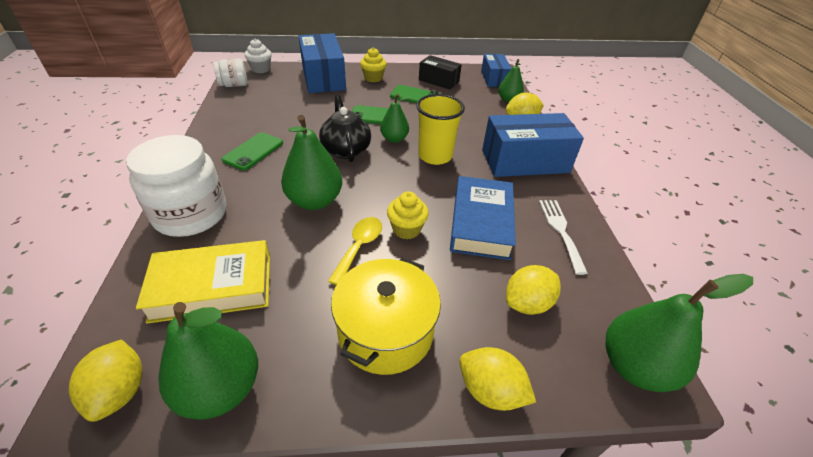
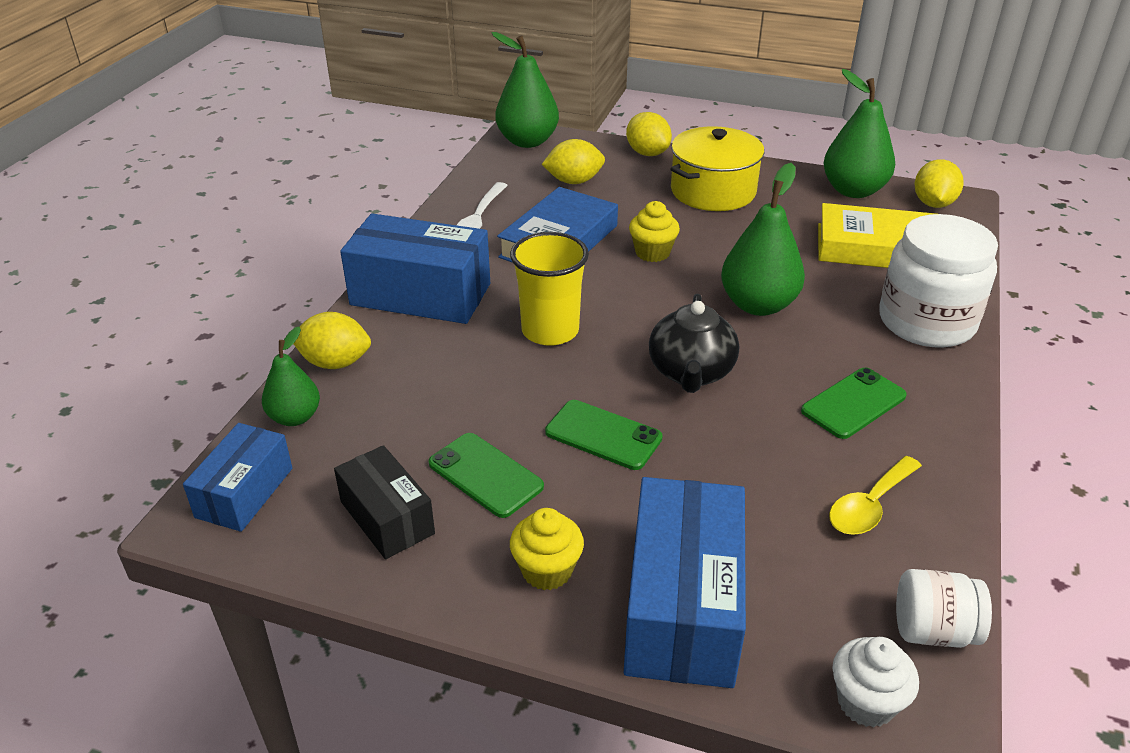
camera: 155 degrees left, 5 degrees down
yellow spoon [328,217,382,285] -> yellow spoon moved to [829,456,922,535]
green pear [380,94,410,143] -> none

